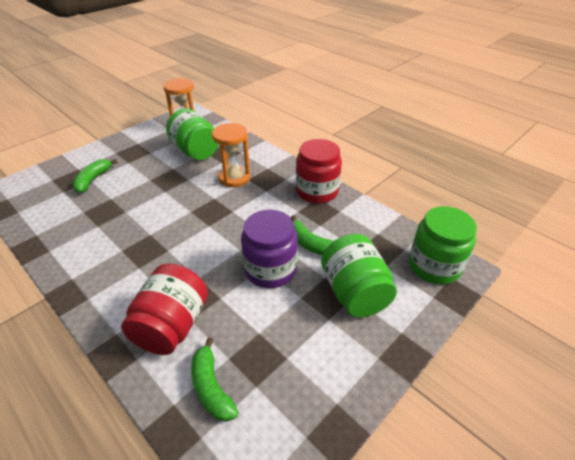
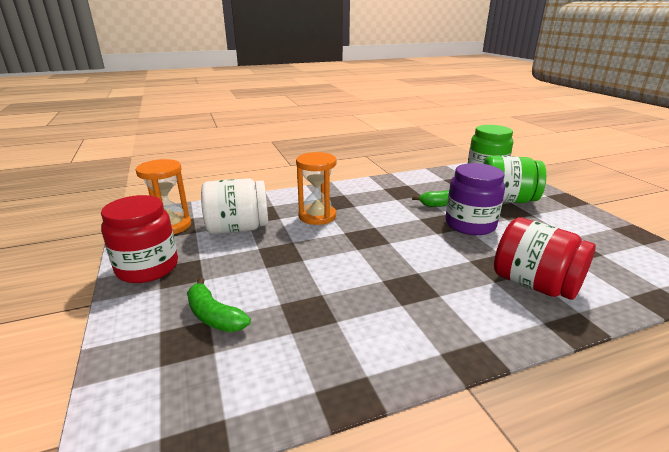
camera: 65 degrees left, 15 degrees down
green jar [166,109,218,160] -> white jar [201,178,268,234]
green banana [191,337,238,422] -> none
red jar [296,139,342,204] -> red jar moved to [101,195,178,283]

